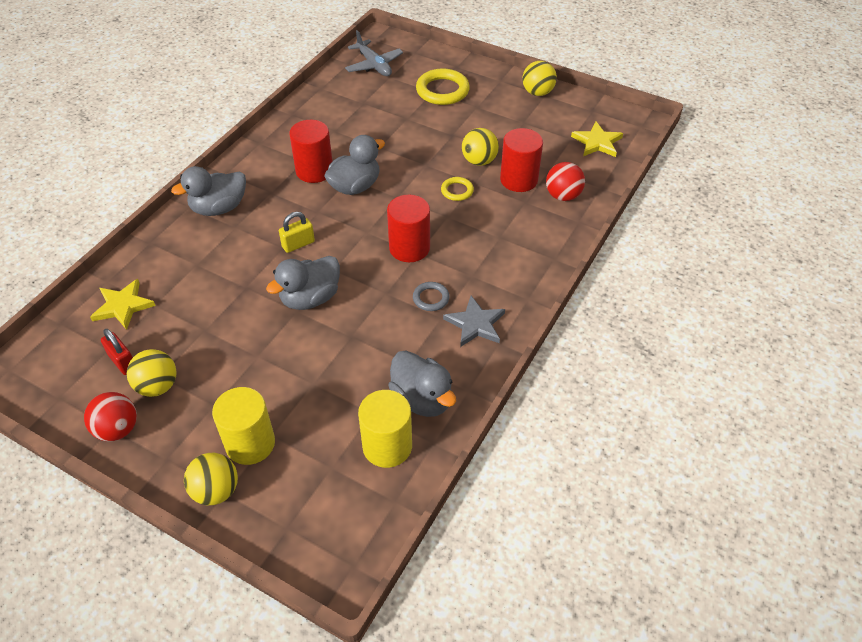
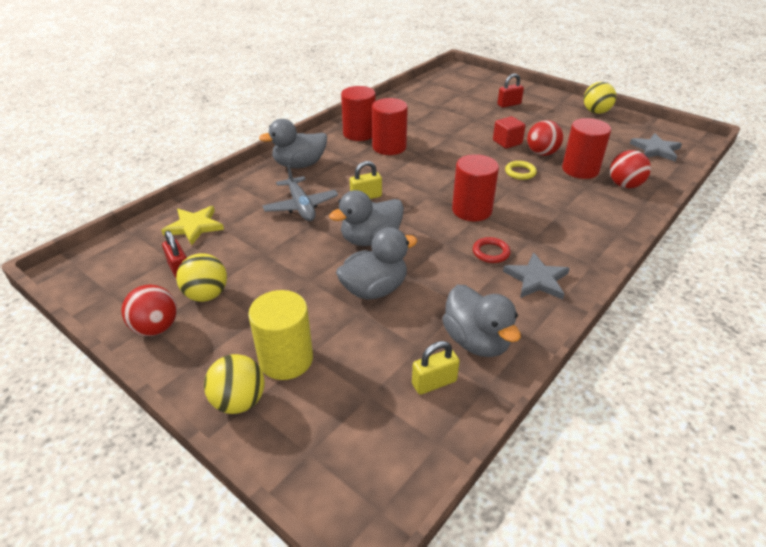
camera: 10 degrees right, 10 degrees down
grey duck [324,135,385,195] -> grey duck moved to [336,227,417,300]
grey plane [345,30,403,76] -> grey plane moved to [263,164,338,221]
yellow cylinder [358,390,412,468] -> yellow padlock [412,341,460,395]
grey ring [413,282,450,311] -> red ring [473,237,511,263]
yellow ring [416,69,470,105] -> red padlock [497,74,524,108]
yellow ball [462,128,499,166] -> red ball [527,120,563,156]
yellow star [571,121,623,157] -> grey star [630,133,682,161]
none -> red cylinder [341,86,376,141]
none -> red cube [493,116,526,149]

